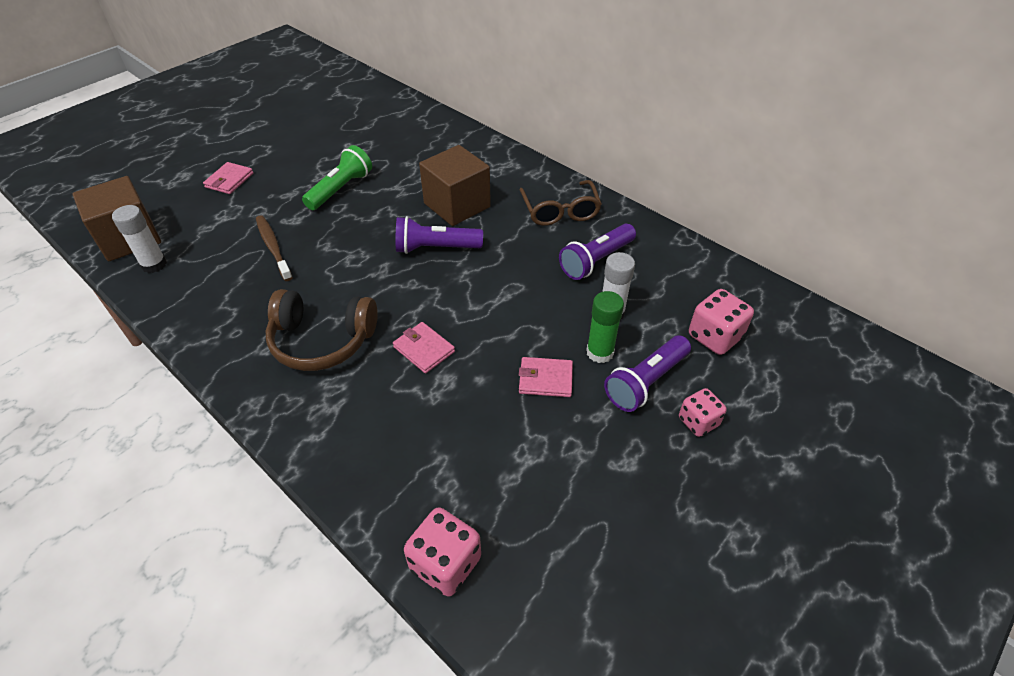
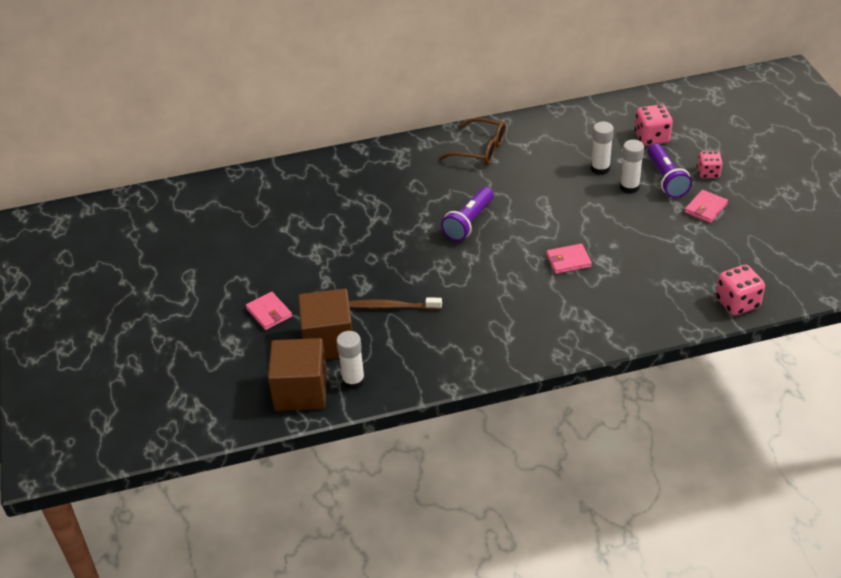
camera: 55 degrees left, 5 degrees down
brown headphones [266,289,378,371] -> none
green flashlight [302,145,372,210] -> none
brown cube [419,145,491,226] -> brown cube moved to [298,289,352,360]
pink wallet [519,357,573,397] -> pink wallet moved to [685,190,728,223]
purple flashlight [559,224,636,280] -> none
green glue stick [586,291,624,363] -> white glue stick [620,139,644,194]

